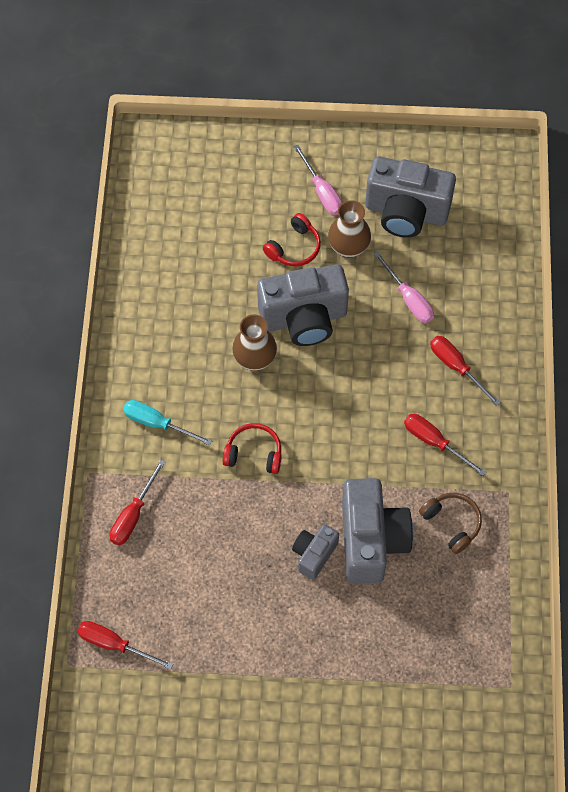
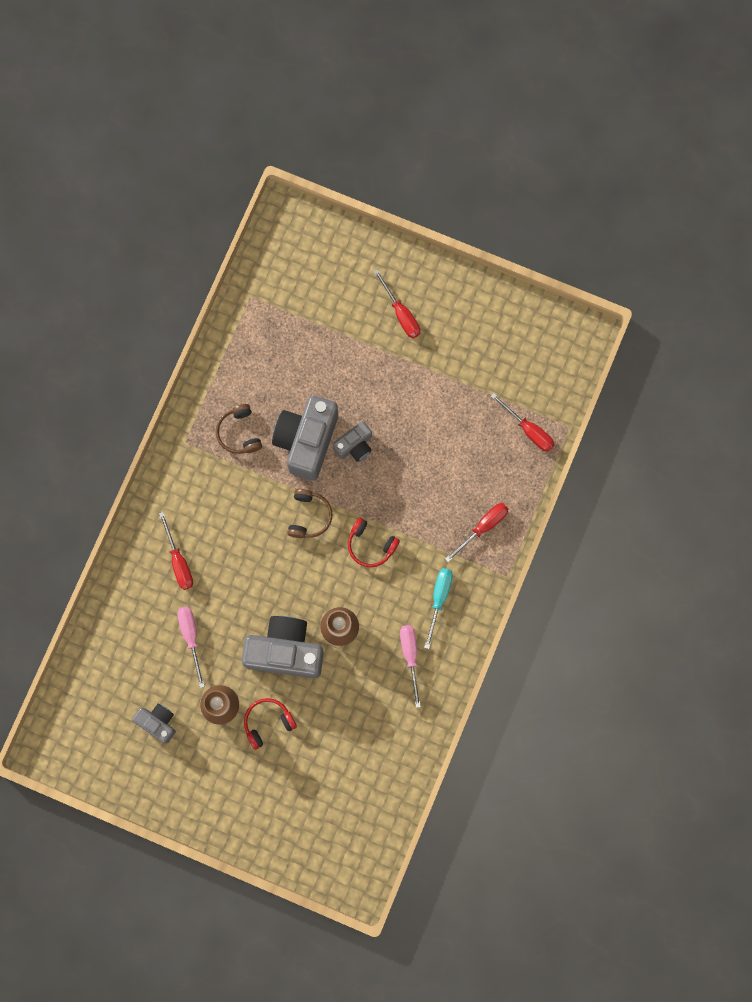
camera: 160 degrees left, 15 degrees up
turquoise screwdriver [123,400,212,446] -> turquoise screwdriver turned 120 degrees counterclockwise [424,568,453,649]
pink screwdriver [294,145,343,215] -> pink screwdriver moved to [400,625,421,708]
grey camera [365,157,456,238] -> grey camera [132,704,176,743], size x0.53
red screwdriver [404,414,486,476] -> red screwdriver moved to [374,269,420,338]
none -> brown headphones [288,489,332,538]

